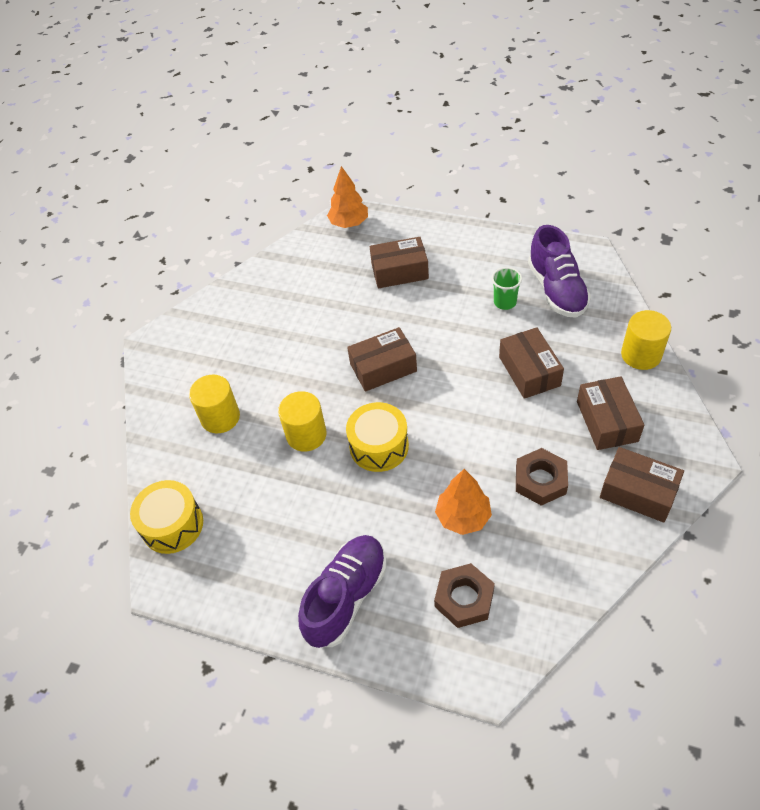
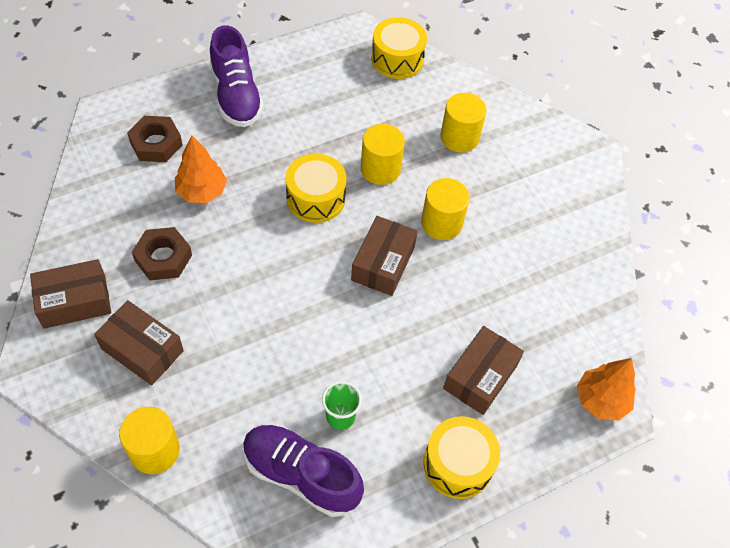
camera: 125 degrees right, 5 degrees up
brown box [499,327,564,399] -> none
none -> yellow cylinder [421,178,470,240]
none -> yellow drum [423,416,500,499]

